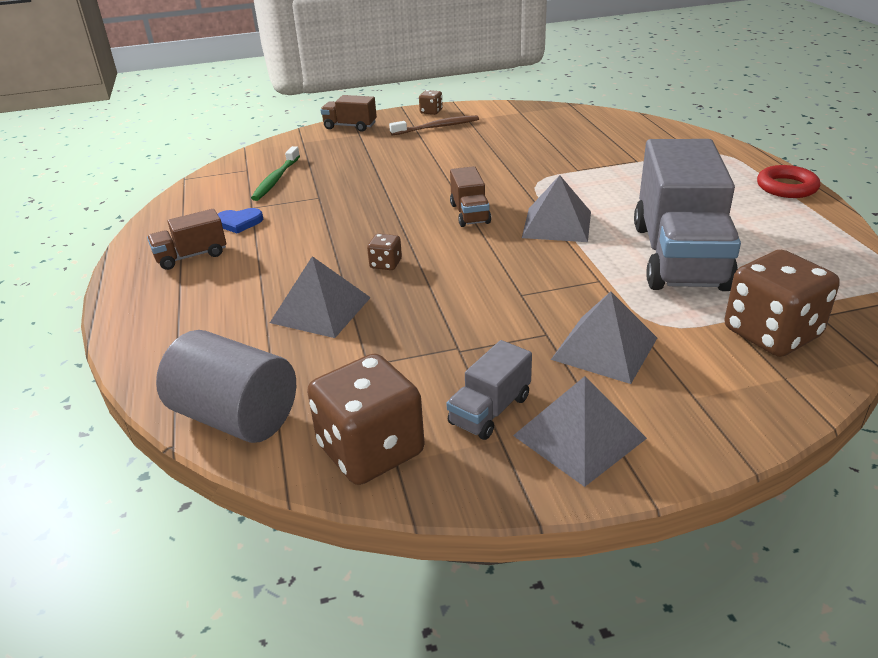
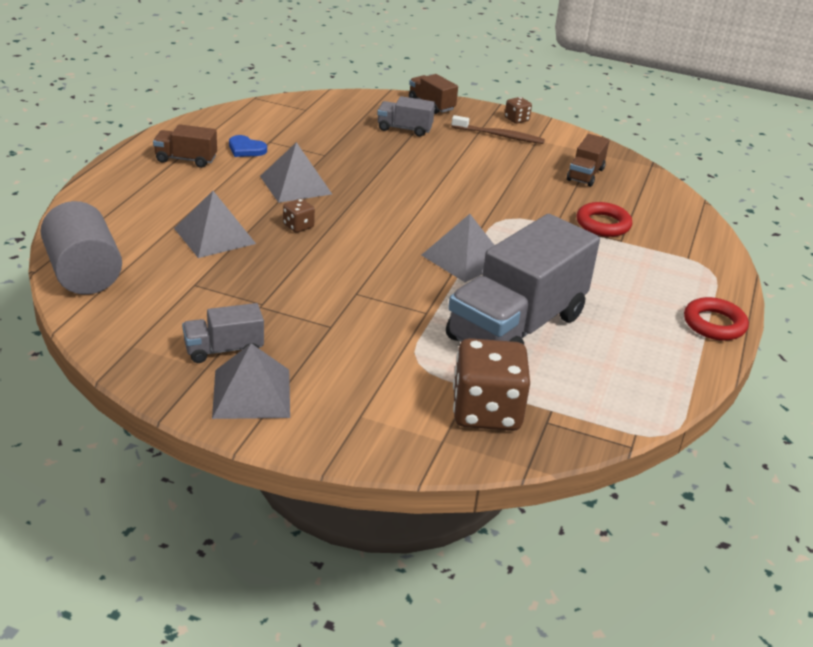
camera: 30 degrees right, 0 degrees up
green toothbrush [251,146,300,201] -> none
brown dice [307,354,425,485] -> none
brown truck [450,166,491,227] -> brown truck moved to [567,134,610,187]
grey pyramid [551,291,657,384] -> grey pyramid moved to [260,142,332,203]
none -> grey truck [377,96,435,136]
none -> red ring [576,202,632,237]

